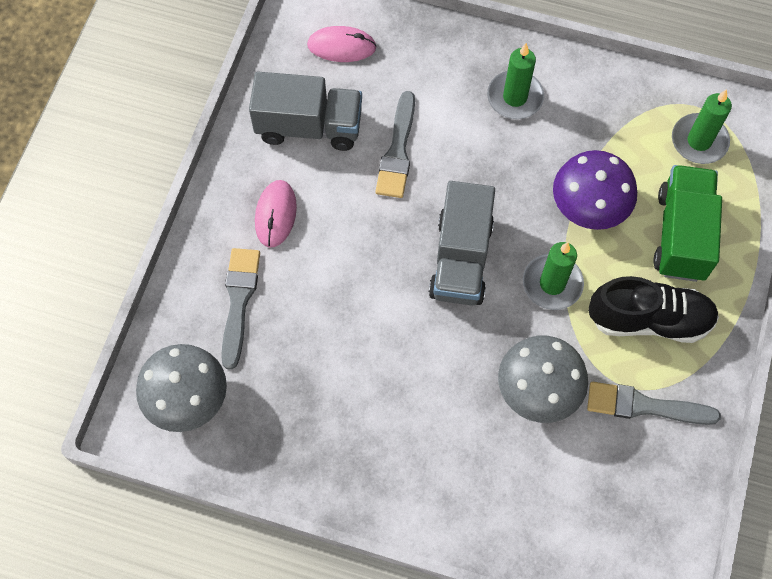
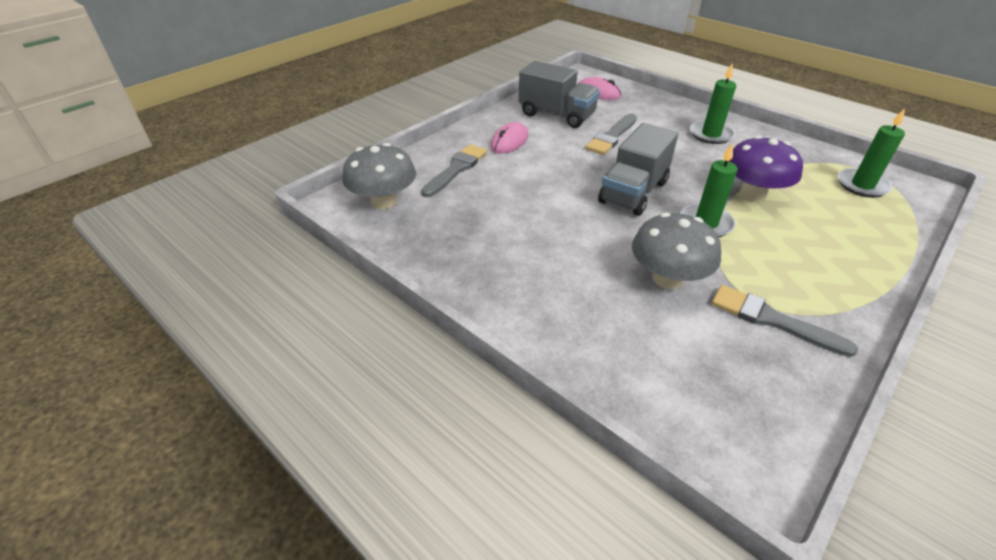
camera: 25 degrees right, 25 degrees down
black shoe [588,276,719,343] -> none
green truck [653,165,722,282] -> none

